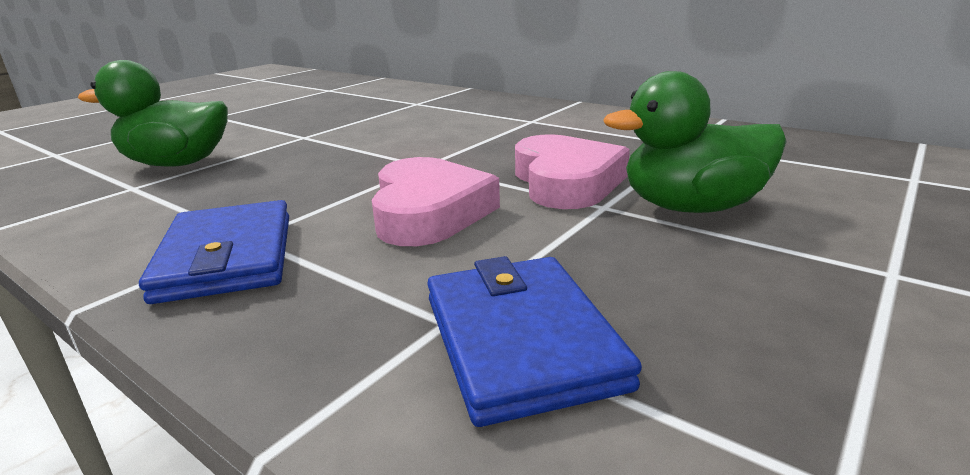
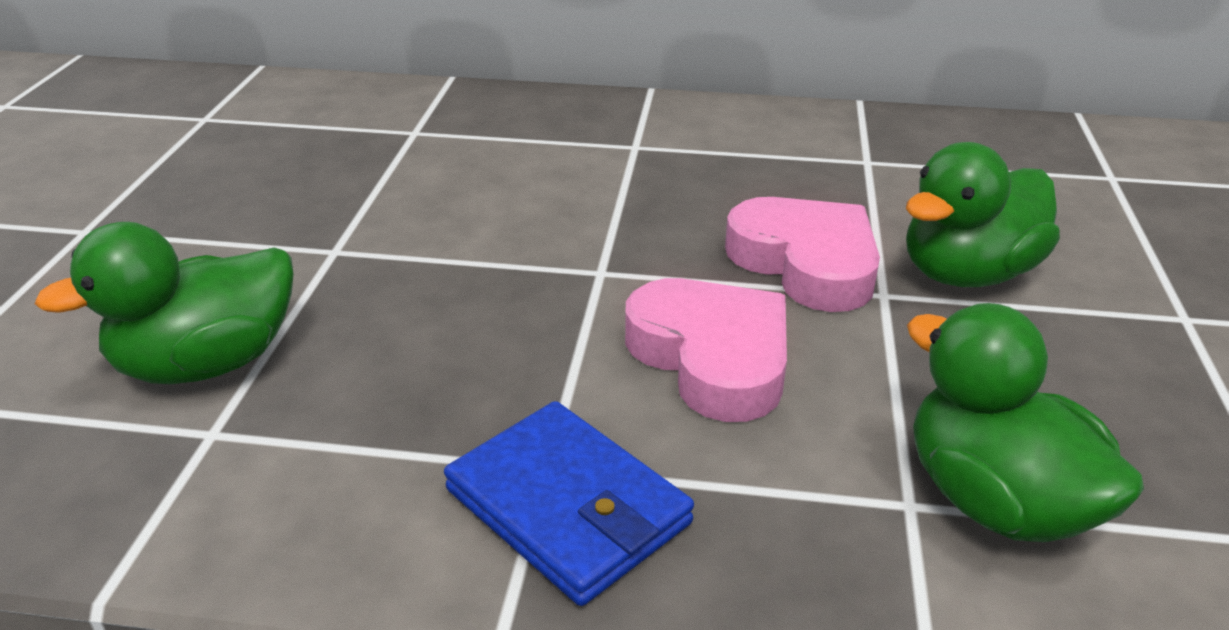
camera: 30 degrees left, 10 degrees up
blue wallet [427,256,642,427] -> green duck [907,303,1144,542]

